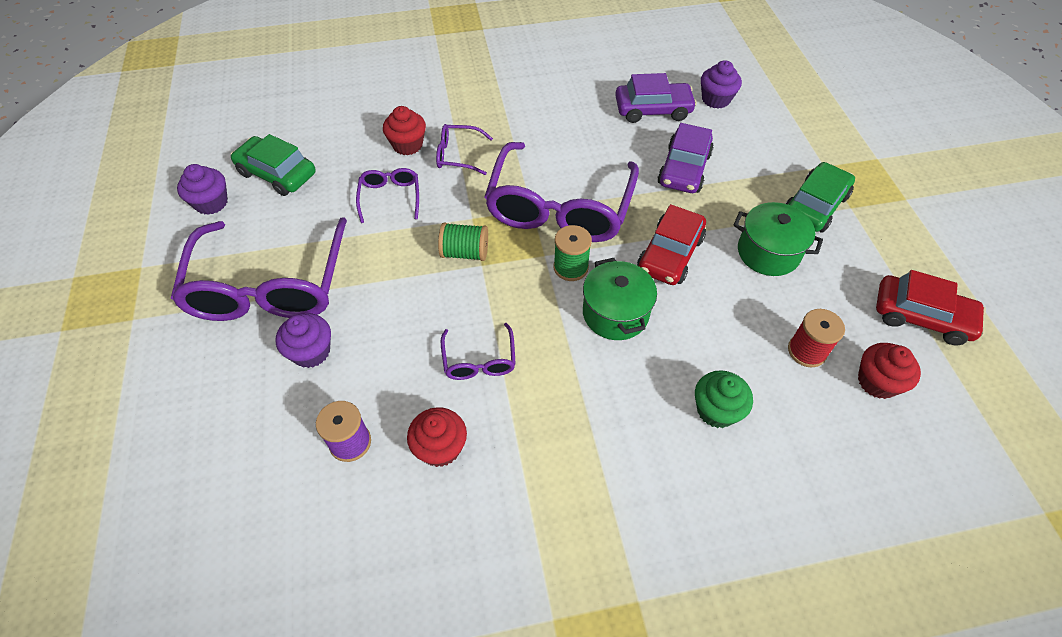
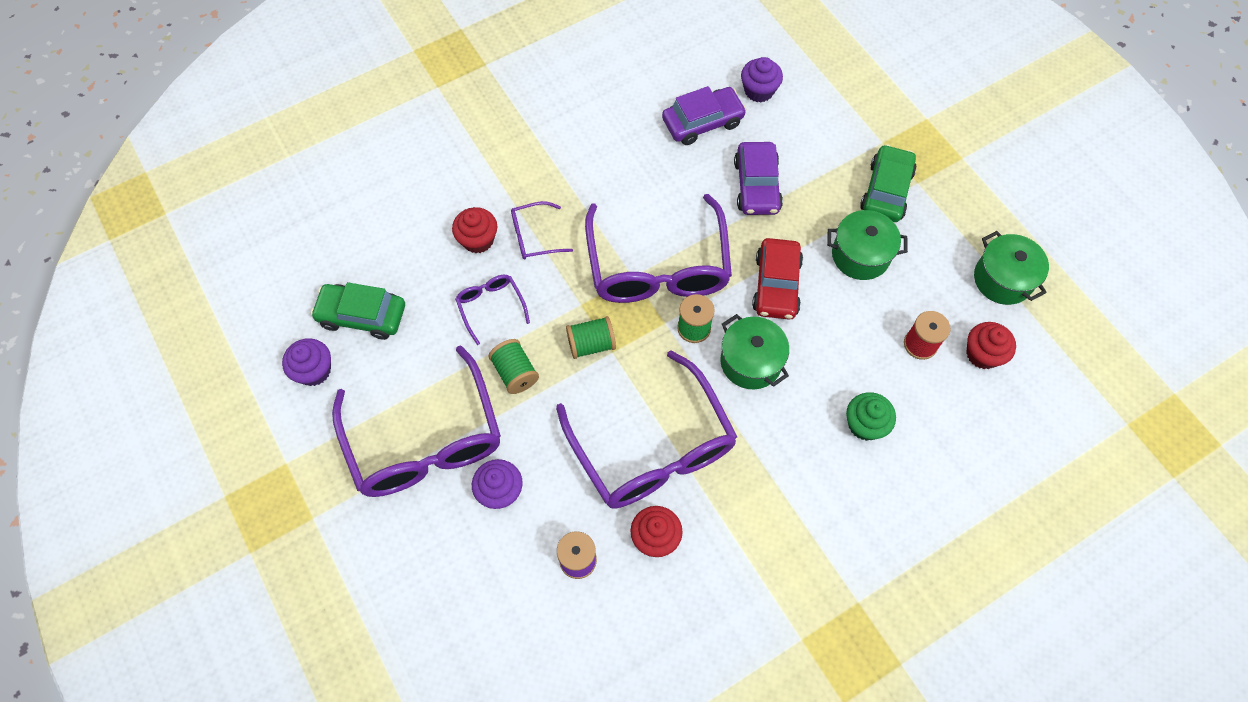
camera: 20 degrees left, 10 degrees up
purple glasses [441,323,516,380] -> purple glasses [556,350,737,508], size x2.26
red car [876,270,986,345] -> green pot [974,231,1049,305]
none -> green spool [489,339,539,394]

